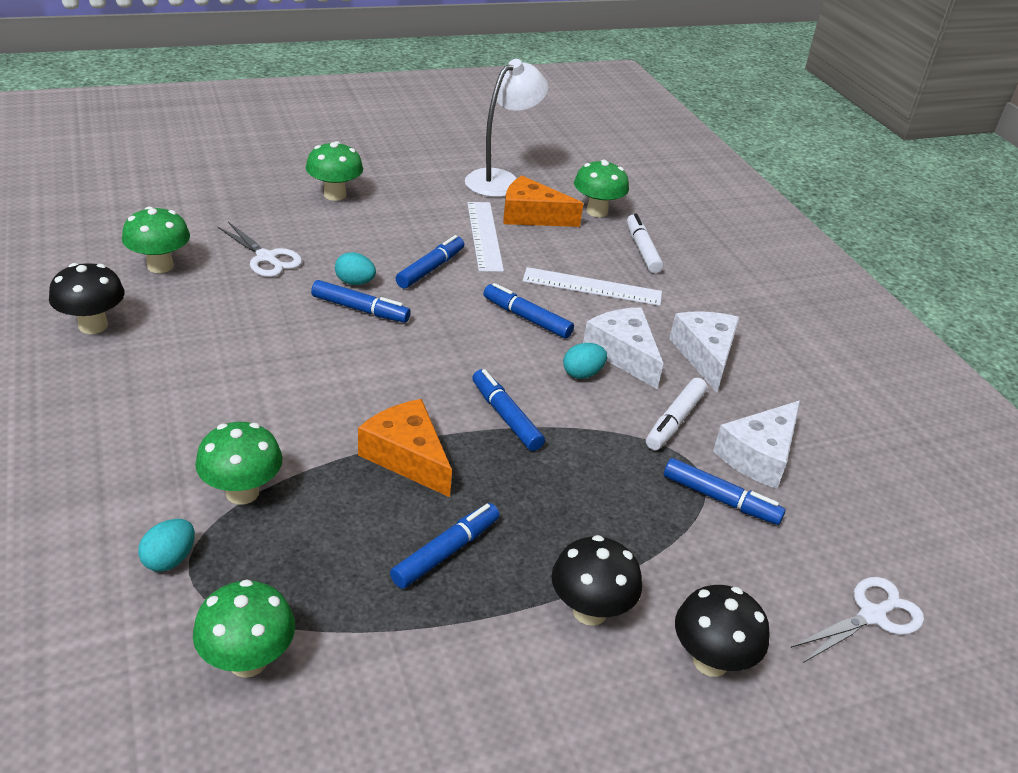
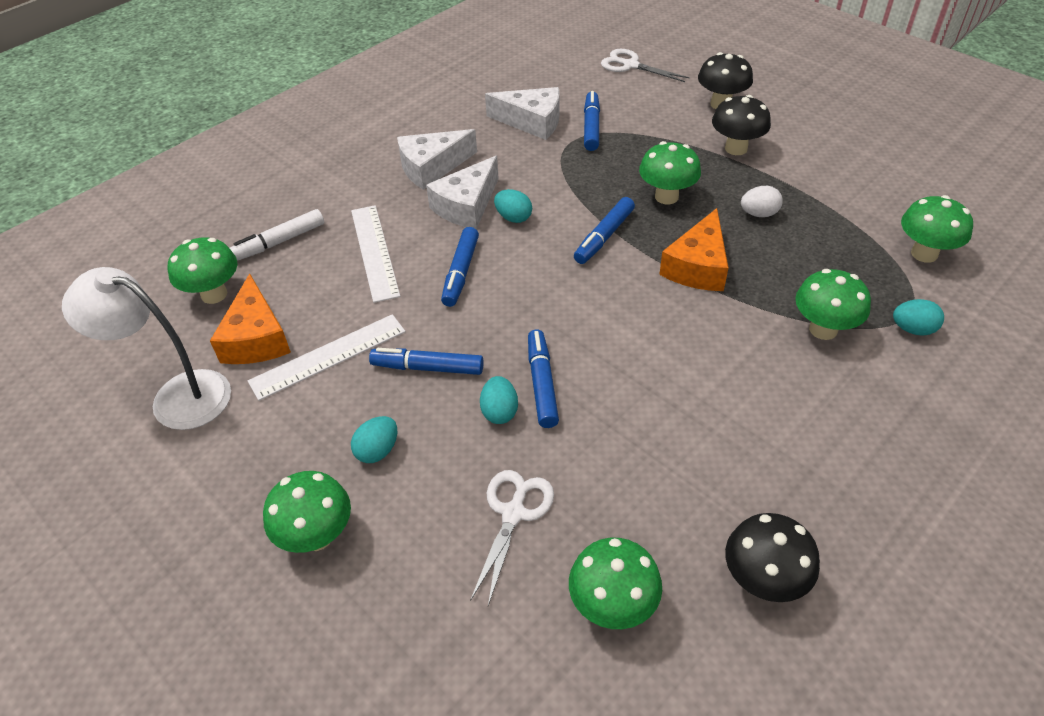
camera: 110 degrees left, 10 degrees up
blue marker [390,503,500,589] -> white egg [741,186,783,217]
white marker [646,378,707,450] -> none
none -> turquoise egg [351,416,397,463]
none -> green mushroom [639,141,701,204]

